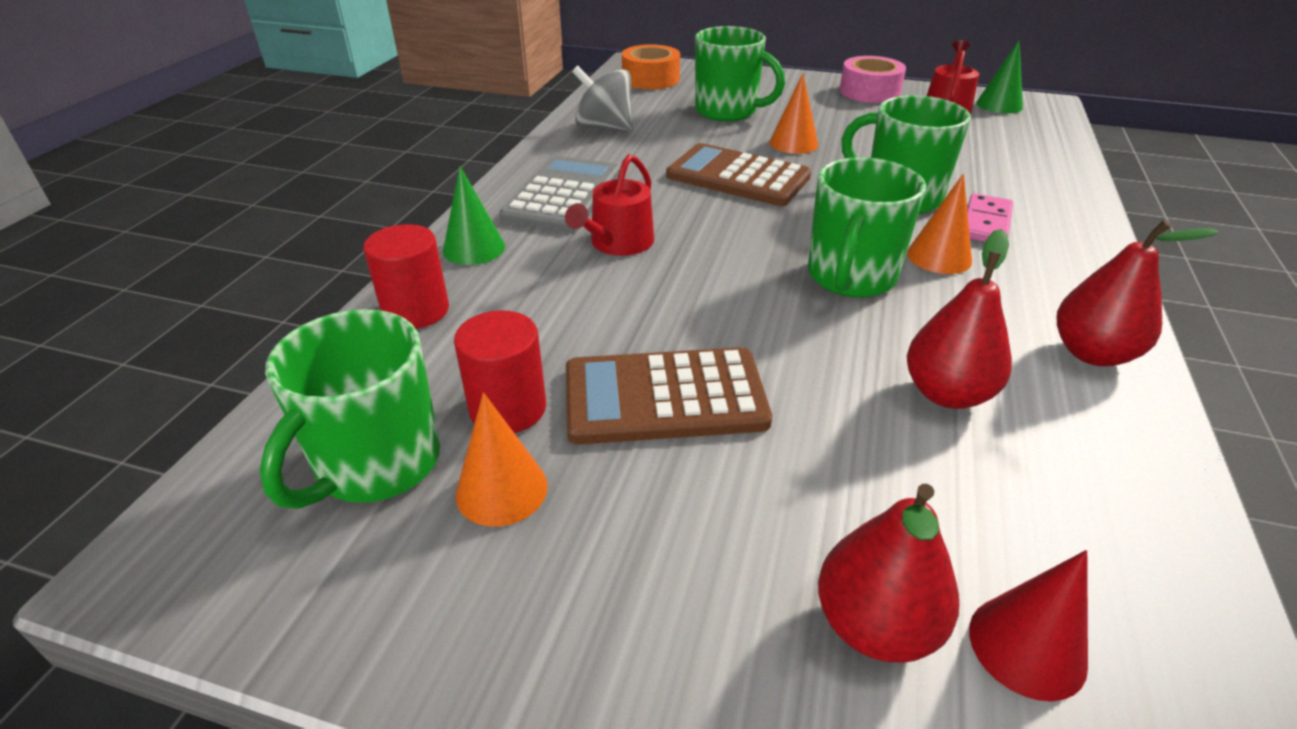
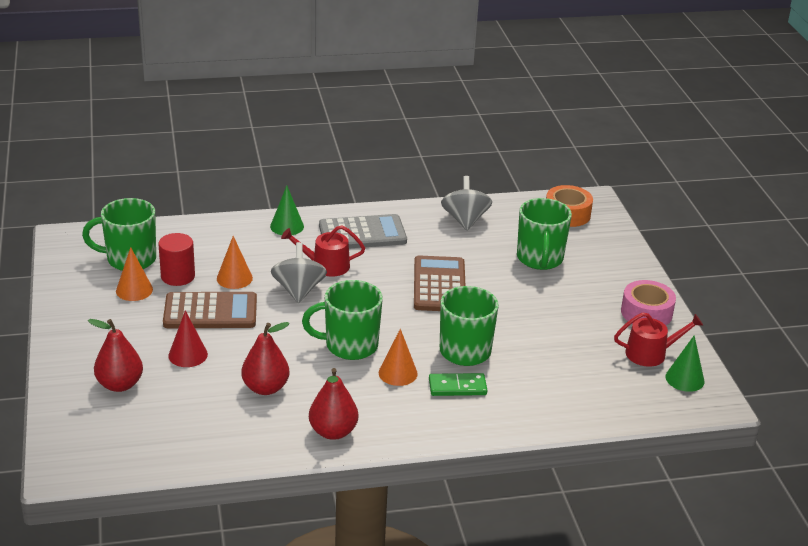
camera: 60 degrees right, 5 degrees down
red cylinder [363,224,449,329] -> none
brown calculator [566,347,772,445] -> brown calculator turned 120 degrees clockwise [163,292,257,328]
orange cone [769,73,818,154] -> orange cone moved to [217,236,253,289]
pink domino [967,193,1013,242] -> green domino [429,373,488,396]
red cone [969,550,1088,701] -> red cone moved to [168,310,208,367]
none -> grey spinning top [271,242,327,303]

